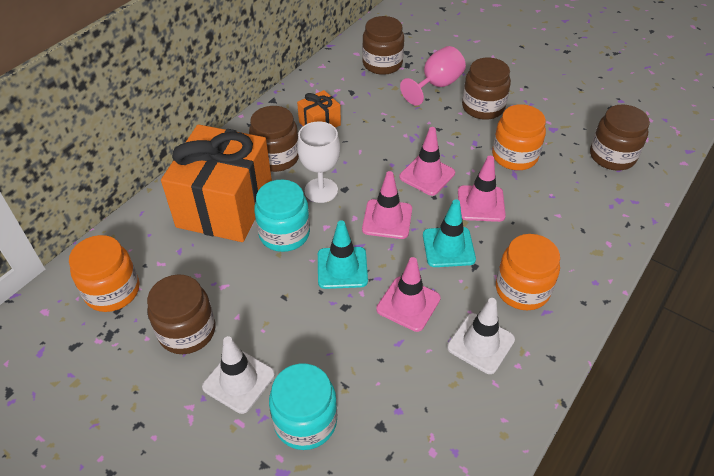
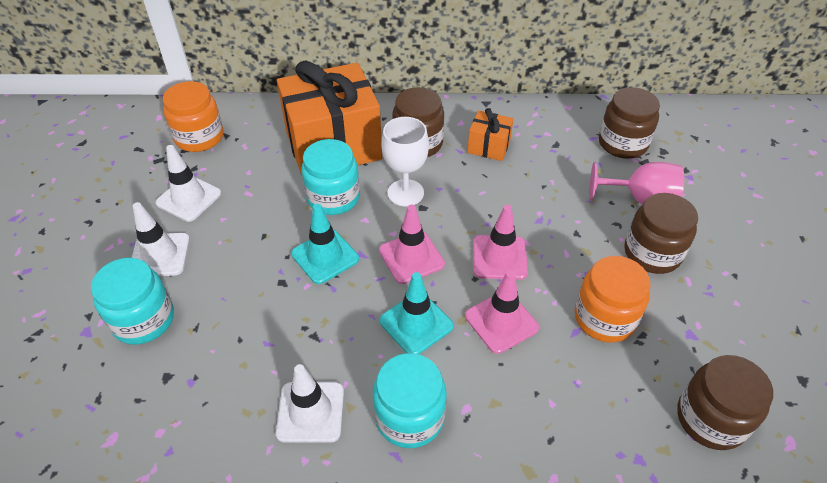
camera: 55 degrees right, 0 degrees up
brown jar [147,274,215,354] -> white traffic cone [156,145,221,222]
pink traffic cone [376,257,441,332] -> none
orange jar [496,234,560,310] -> turquoise jar [373,353,447,448]

